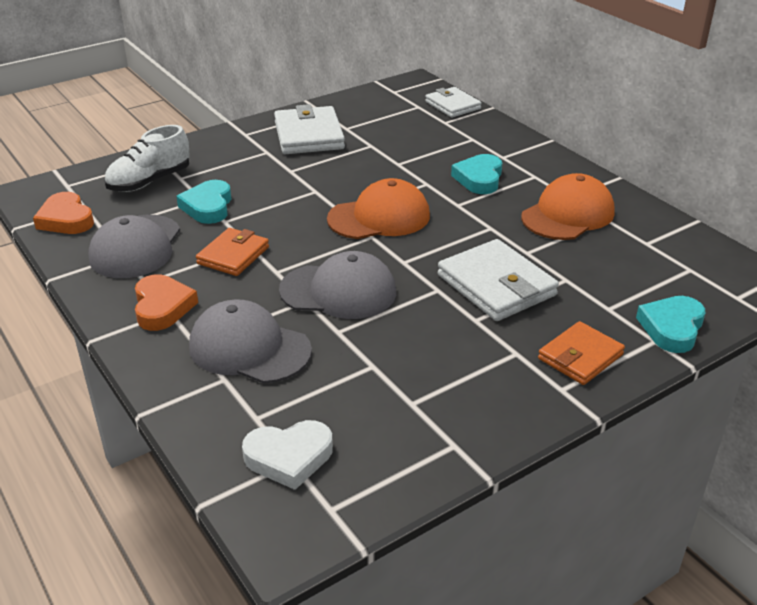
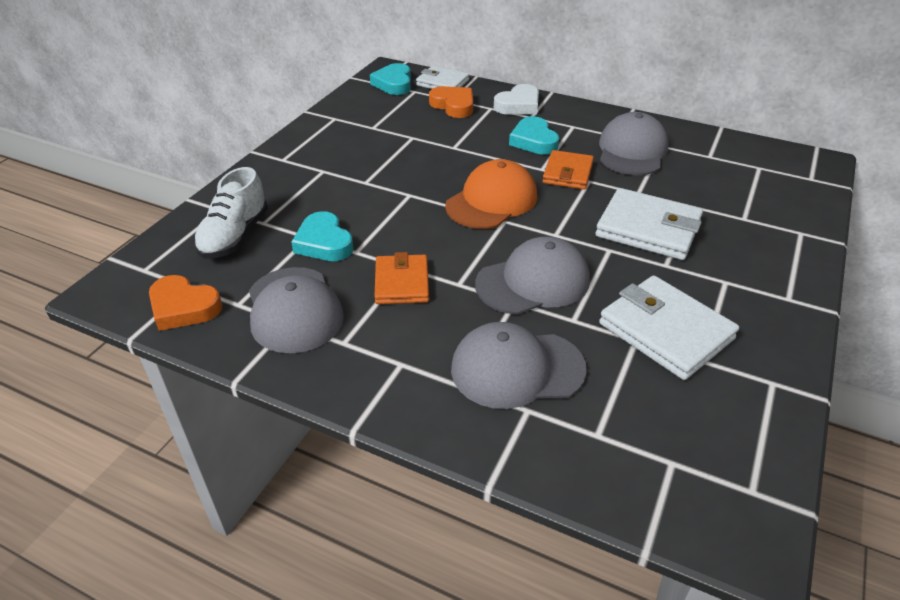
camera: 30 degrees left, 5 degrees up
orange heart [135,274,198,331] -> orange heart moved to [429,86,473,118]
white heart [242,420,333,490] -> white heart moved to [494,84,539,115]
white wallet [274,104,345,154] -> white wallet moved to [599,275,739,380]
orange cap [521,173,615,240] -> grey cap [599,112,669,175]
orange wallet [538,321,625,385] -> orange wallet moved to [543,150,594,189]
turquoise heart [636,296,705,353] -> turquoise heart moved to [370,63,411,95]

